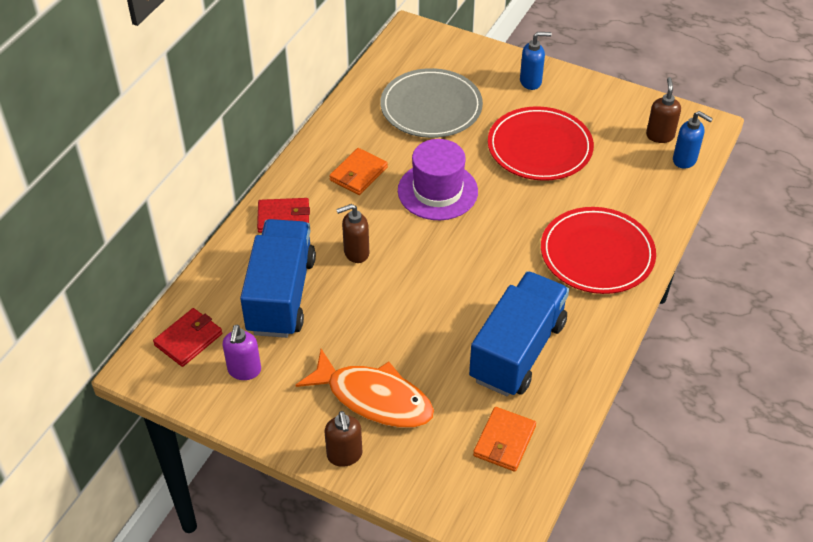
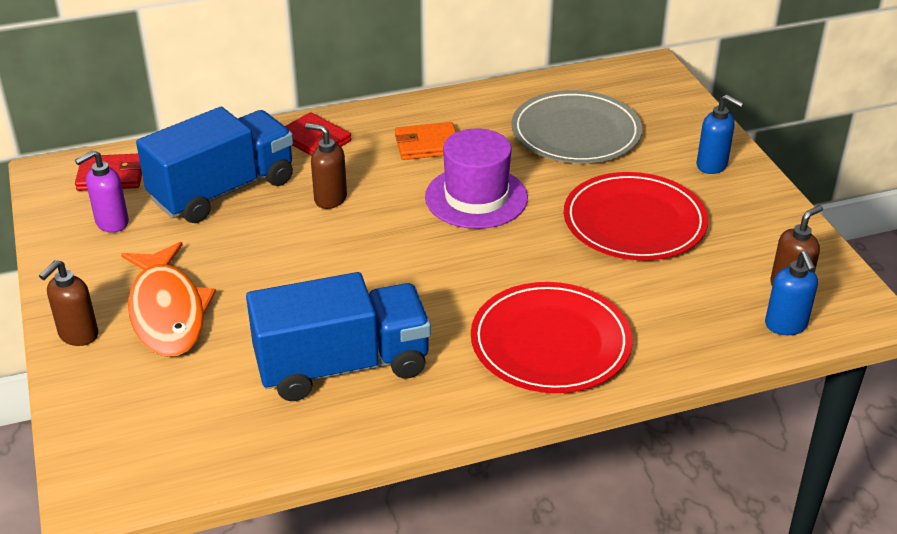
camera: 45 degrees right, 10 degrees down
orange wallet [473,407,536,472] -> none

